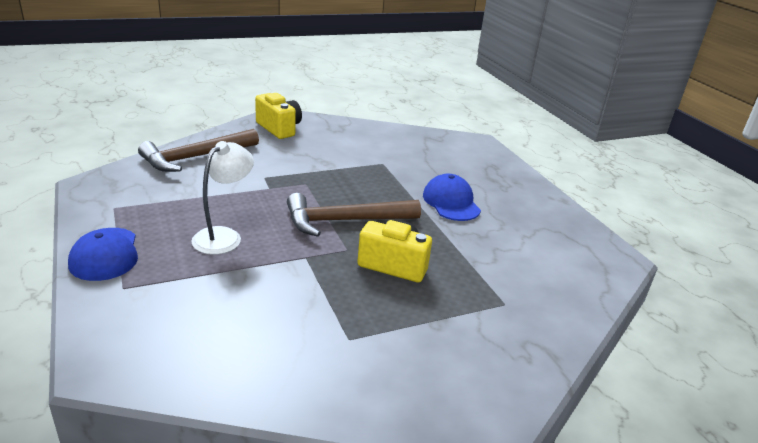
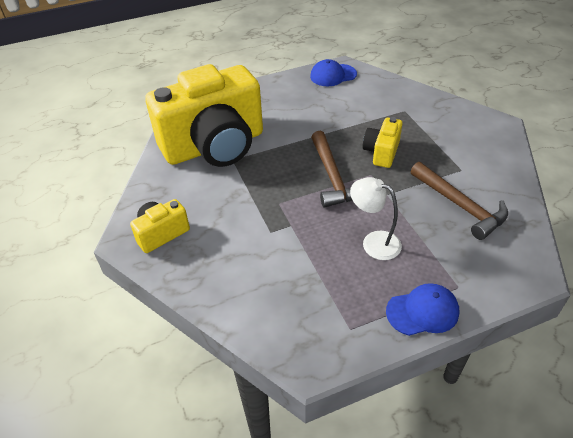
camera: 85 degrees left, 15 degrees up
brown hammer [138,129,259,172] -> brown hammer moved to [410,162,508,240]
blue cap [423,174,481,221] -> blue cap moved to [310,59,357,86]
none -> yellow camera [145,64,263,167]

